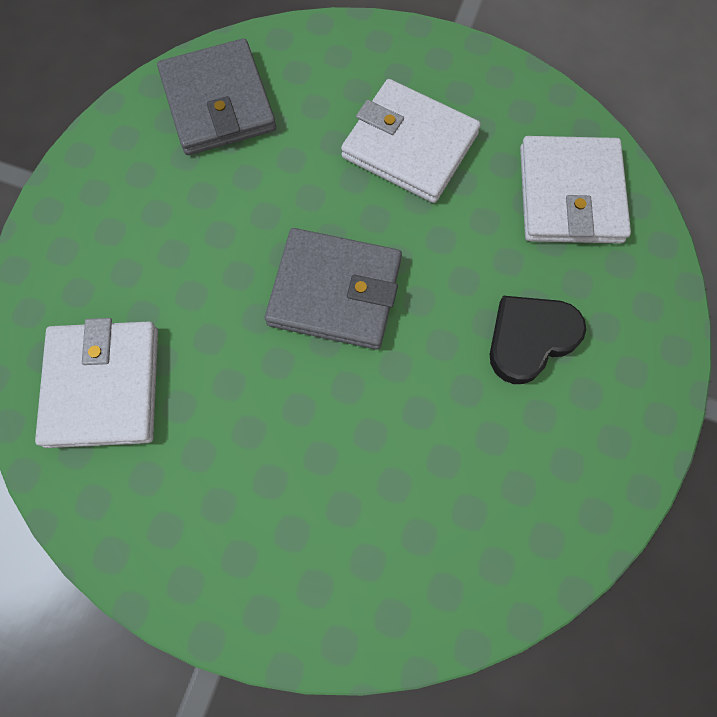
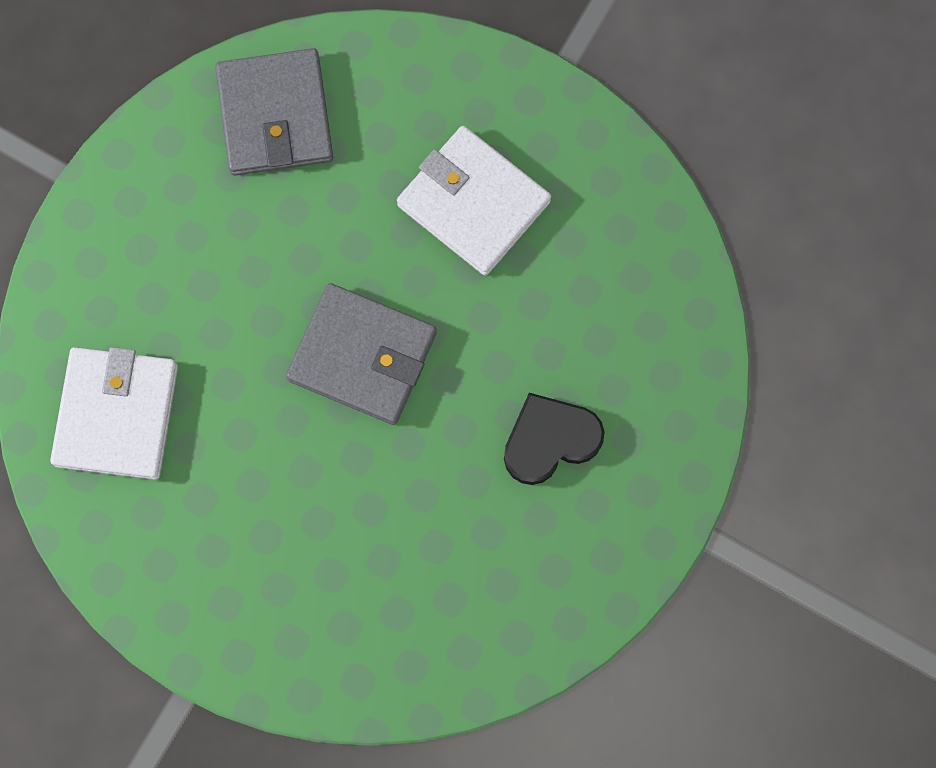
camera: 10 degrees right, 5 degrees up
white wallet [520,136,631,244] -> none

